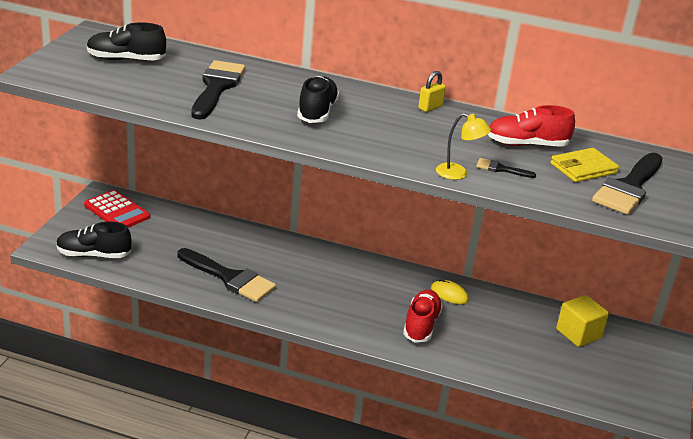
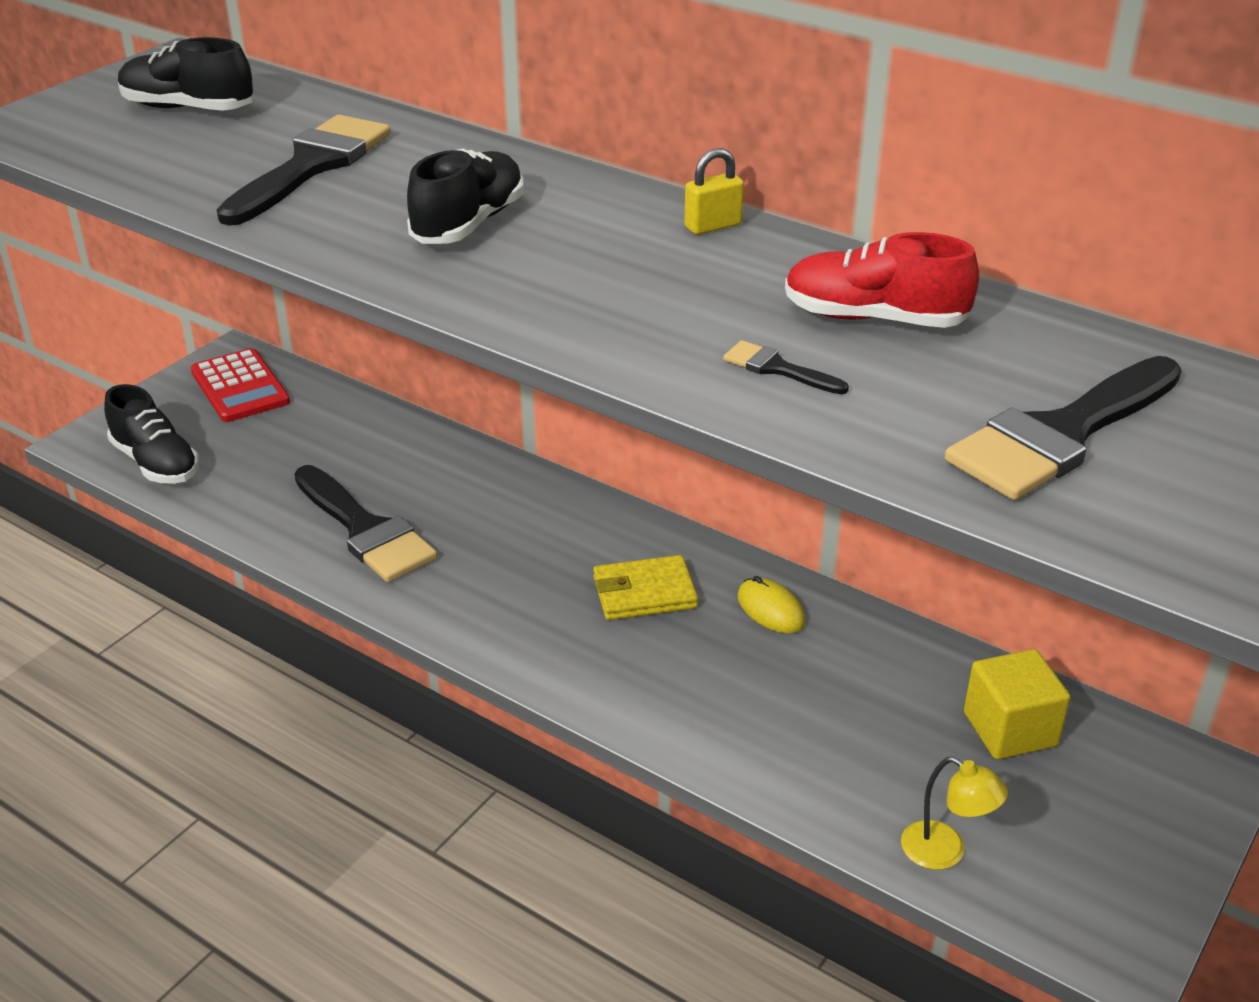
camera: 20 degrees right, 5 degrees up
black shoe [56,222,132,258] -> black shoe turned 150 degrees counterclockwise [104,384,199,484]
red shoe [403,289,443,343] -> none
yellow lamp [436,113,491,180] -> yellow lamp moved to [901,756,1008,870]
yellow wallet [550,148,619,182] -> yellow wallet moved to [593,555,698,620]

